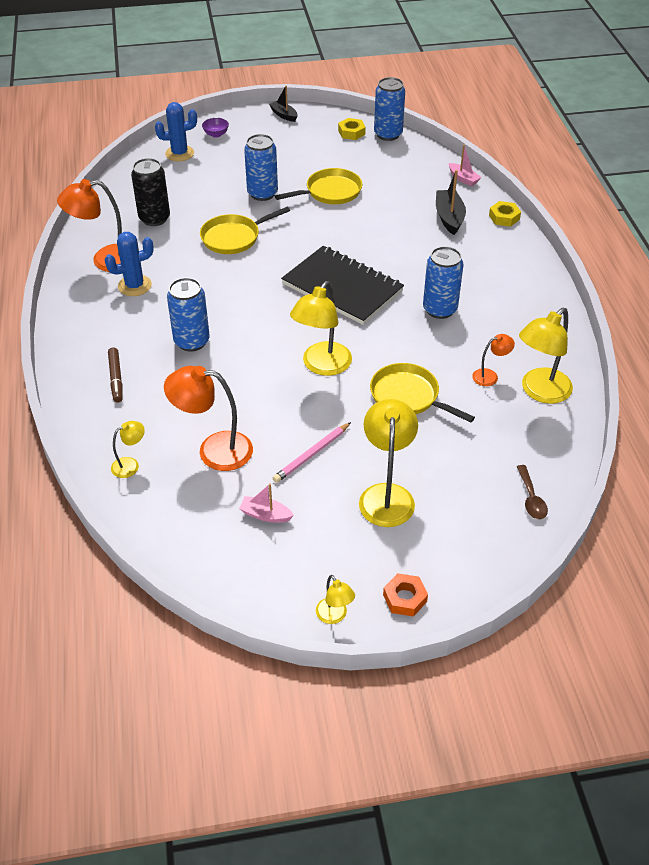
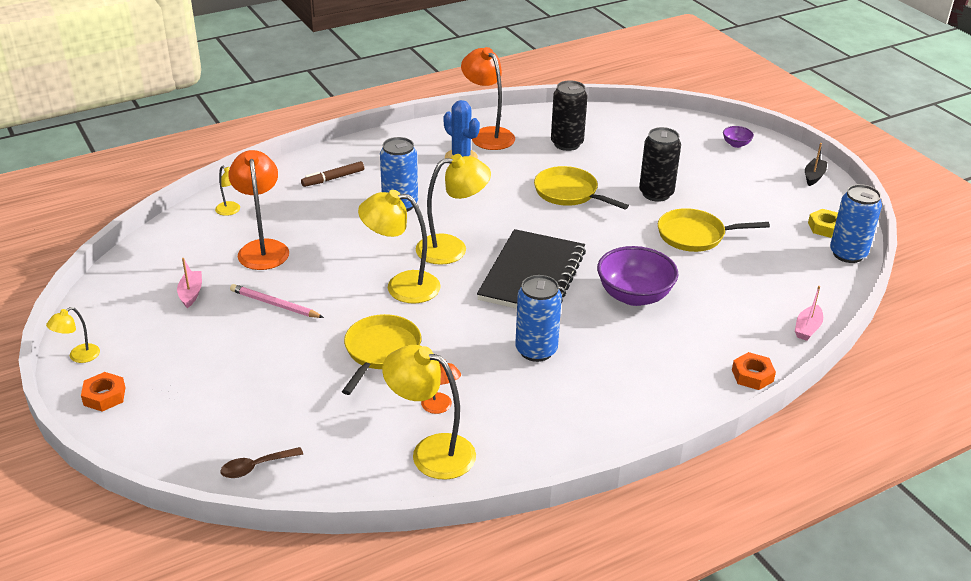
camera: 70 degrees right, 10 degrees down
blue cactus [155,102,197,161] -> none
blue can [244,134,278,201] -> black can [639,127,681,202]
yellow pan [275,168,362,204] -> yellow pan turned 135 degrees clockwise [658,208,770,252]
yellow lamp [359,399,418,527] -> yellow lamp moved to [416,154,491,265]
black boat [436,170,466,235] -> none
yellow nut [489,201,521,227] -> orange nut [732,352,776,390]
none -> purple bowl [597,246,678,306]

